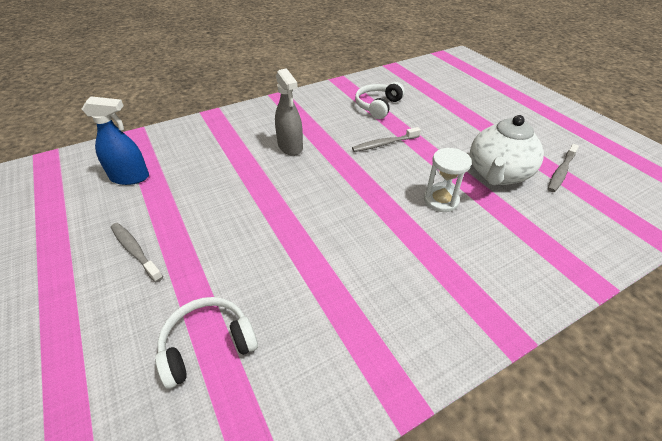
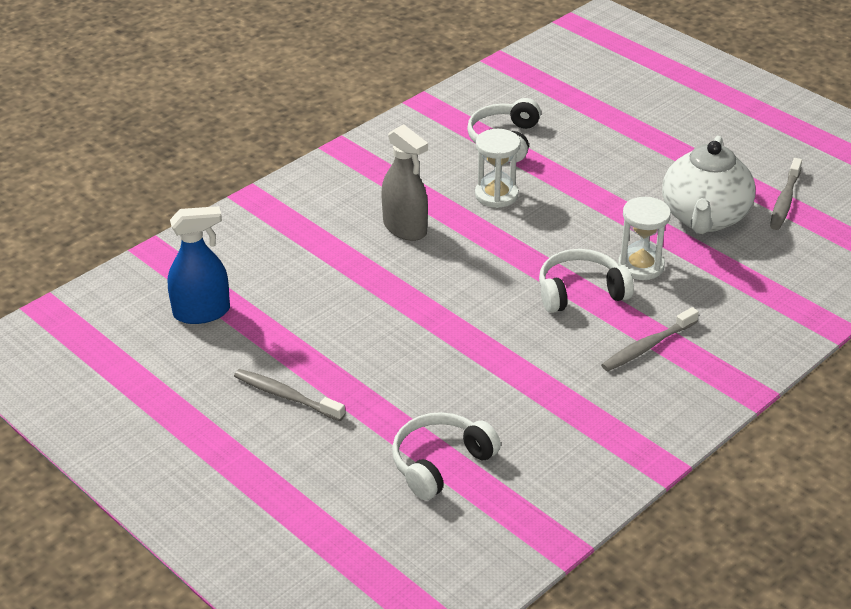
camera: 15 degrees left, 5 degrees down
grey toothbrush [352,127,421,152] -> grey toothbrush moved to [601,307,699,371]
none -> white hourglass [475,129,521,208]
none -> white headphones [539,249,634,313]

